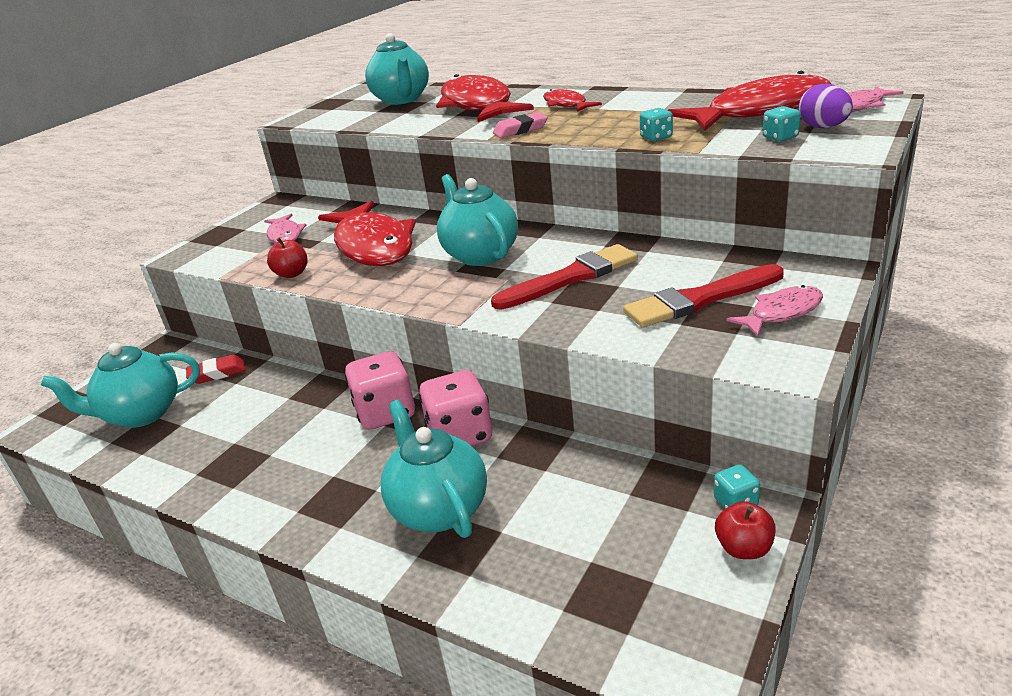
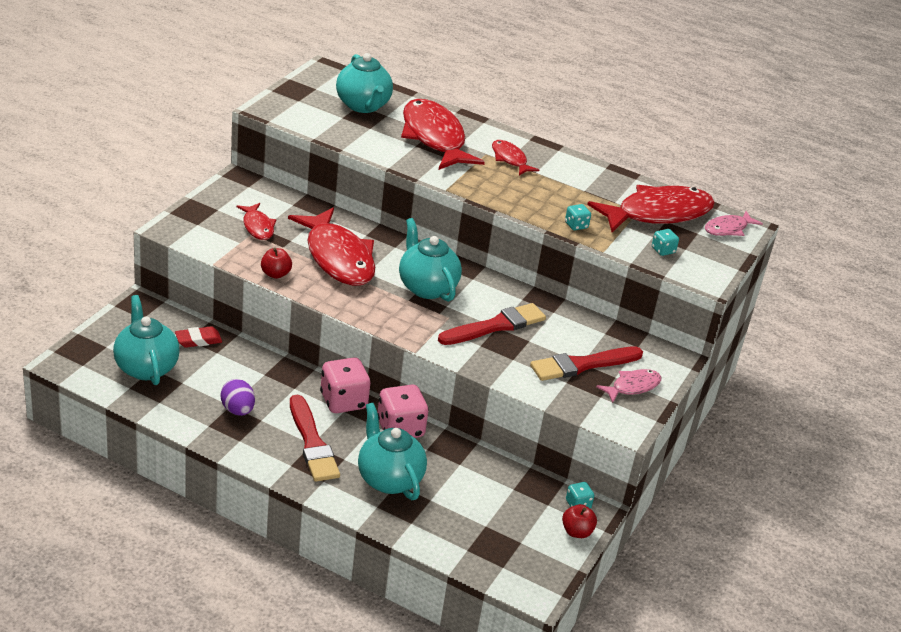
camera: 10 degrees left, 5 degrees up
turquoise teapot [41,343,200,428] -> turquoise teapot turned 90 degrees clockwise [113,295,180,385]
pink fish [264,214,306,243] -> red fish [236,203,276,240]
pink eraser [493,112,548,138] -> none
purple egg [799,84,853,128] -> purple egg moved to [220,379,255,416]
none -> red brush [290,395,340,482]

